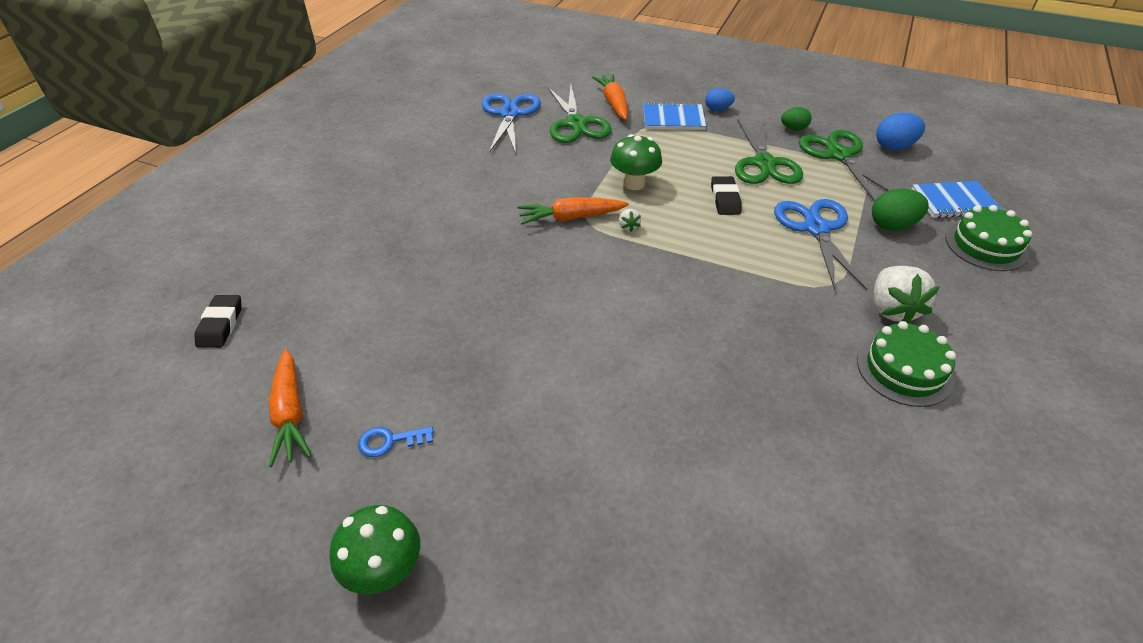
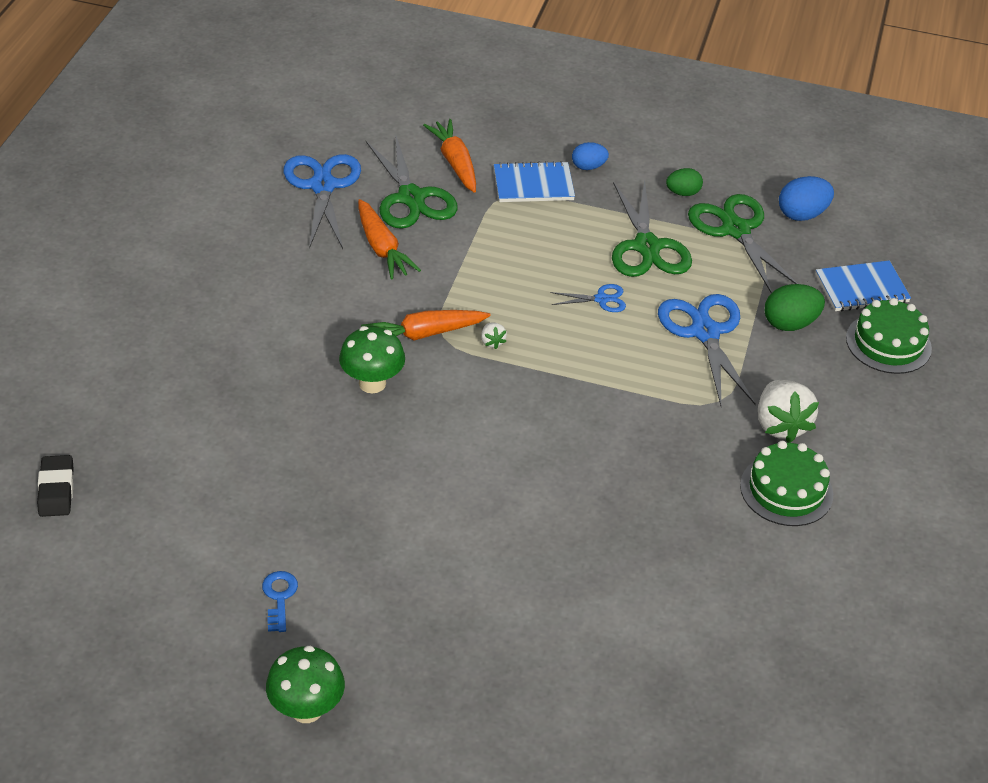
camera: 10 degrees left, 0 degrees up
orange carrot [269,349,312,467] -> orange carrot moved to [358,199,421,280]
blue key [358,426,434,457] -> blue key turned 105 degrees clockwise [262,571,298,632]
green mushroom [610,134,662,190] -> green mushroom moved to [339,326,405,394]
black eraser [711,176,742,215] -> blue scissors [551,284,626,312]

